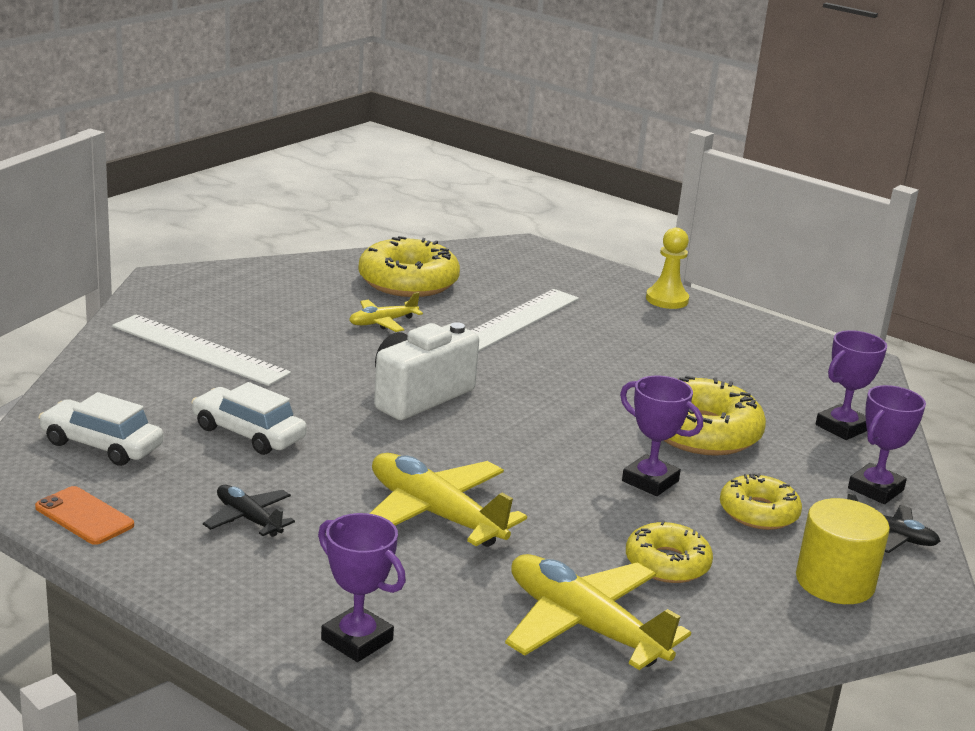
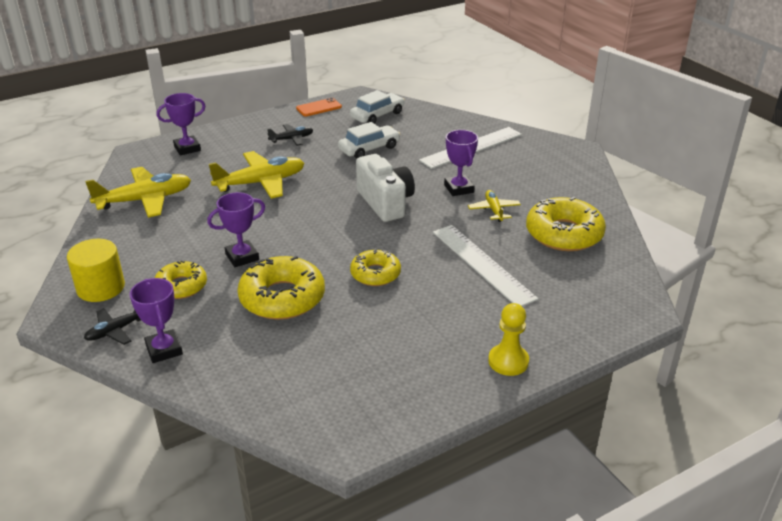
camera: 115 degrees right, 10 degrees up
yellow donut [626,520,713,583] -> yellow donut moved to [350,249,401,286]
purple trophy [816,330,887,440] -> purple trophy moved to [444,130,478,196]

